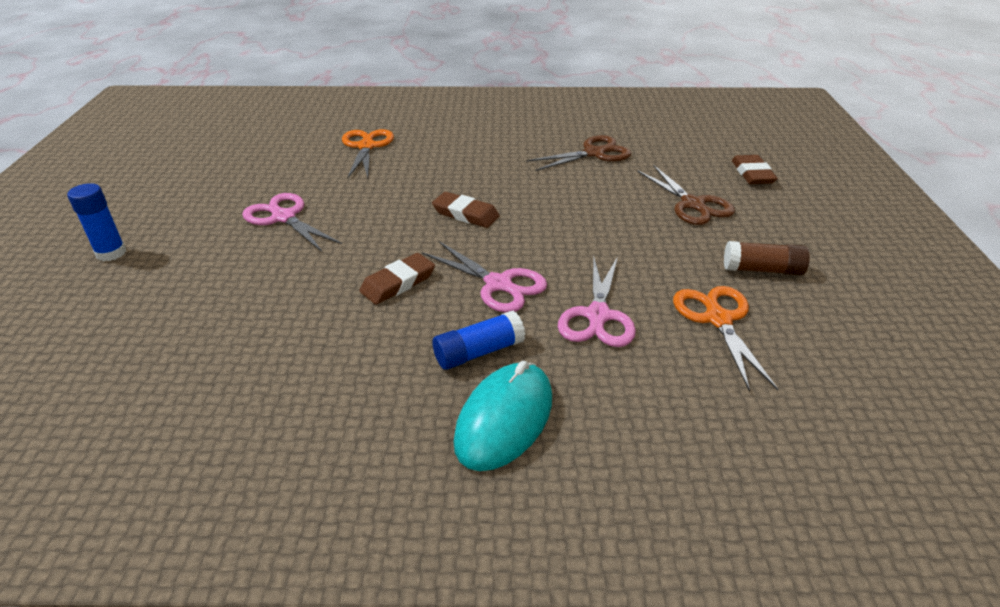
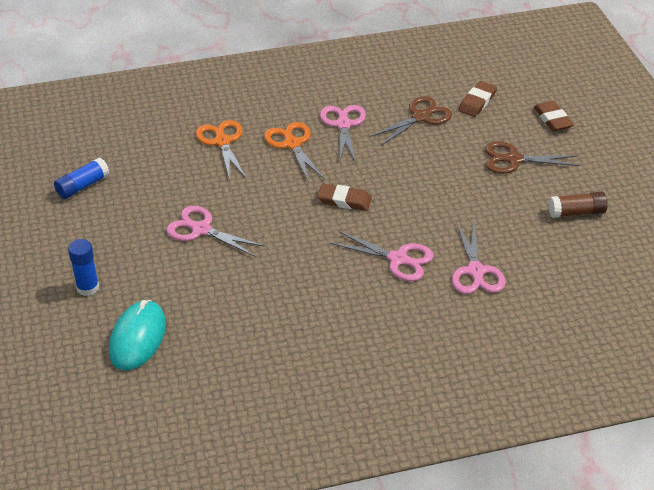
camera: 15 degrees left, 5 degrees up
brown eraser [359,253,435,305] -> brown eraser moved to [458,81,497,117]
blue glue stick [432,311,525,370] -> blue glue stick moved to [54,157,109,199]
turquoise mouse [453,361,552,471] -> turquoise mouse moved to [109,300,166,370]
brown scissors [637,165,735,225] -> brown scissors turned 135 degrees clockwise [485,141,580,174]
orange scissors [673,286,778,392] -> orange scissors moved to [264,122,325,182]
none -> pink scissors [320,105,366,163]

